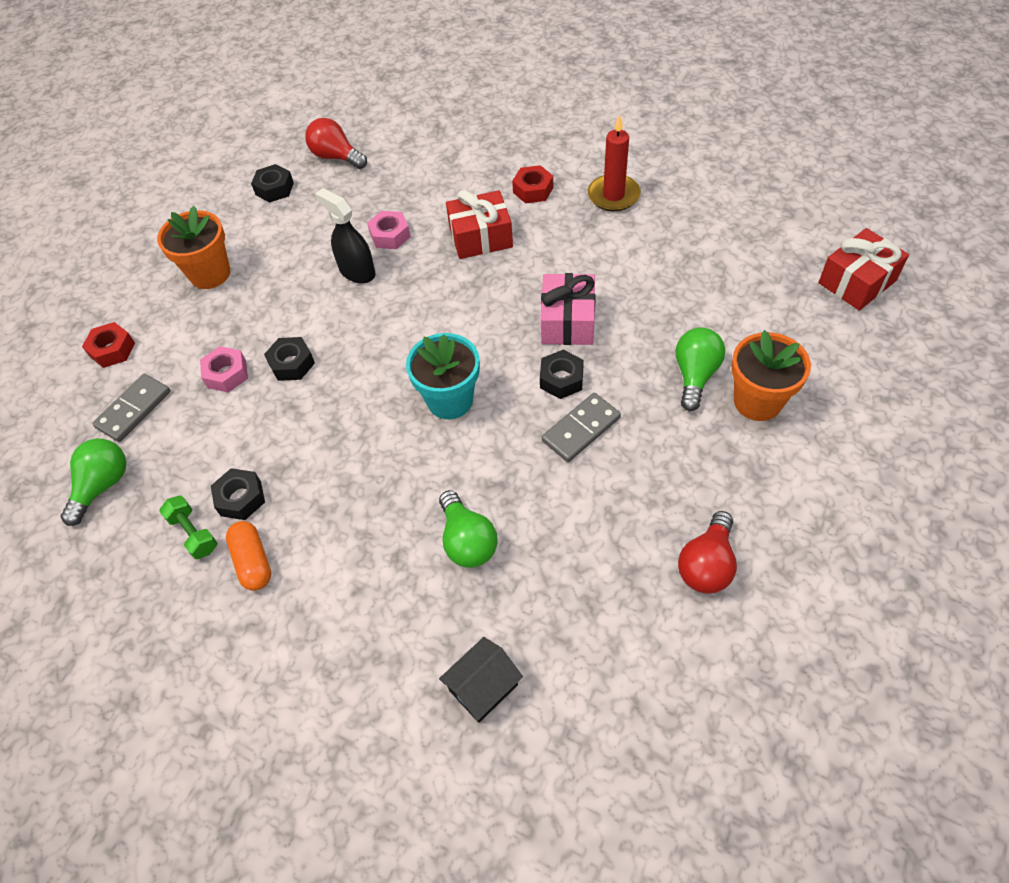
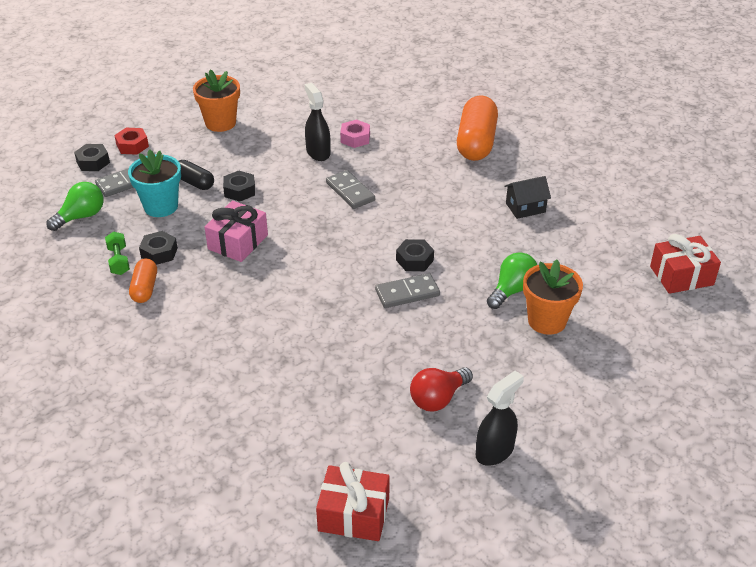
camera: 20 degrees right, 15 degrees down
pink nut [200,346,248,393] -> black capsule [179,160,214,190]
black nut [251,164,294,203] -> black nut moved to [74,144,110,171]
red light bulb [305,118,367,169] -> none
turquoise flower pot [406,333,480,419] -> turquoise flower pot moved to [128,149,181,217]
green light bulb [439,490,498,568] -> none
black house [439,637,523,723] -> black house moved to [504,176,551,219]
red gift [446,190,513,259] -> red gift moved to [316,462,390,541]
red nut [512,165,553,203] -> orange capsule [457,96,498,161]
pink gift [541,273,596,345] -> pink gift moved to [205,201,268,262]
red candle [588,114,641,211] -> none
none -> grey domino [326,170,375,209]
none -> black spray bottle [476,371,524,466]

